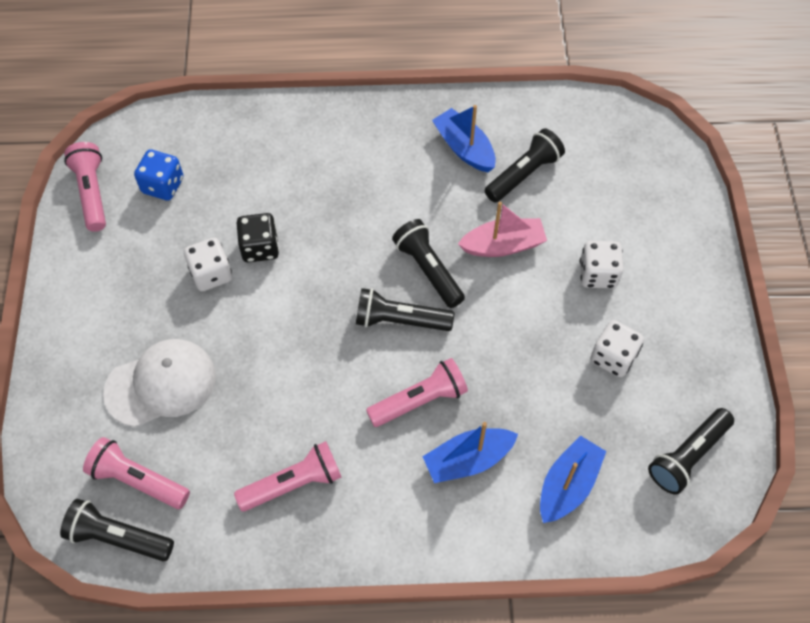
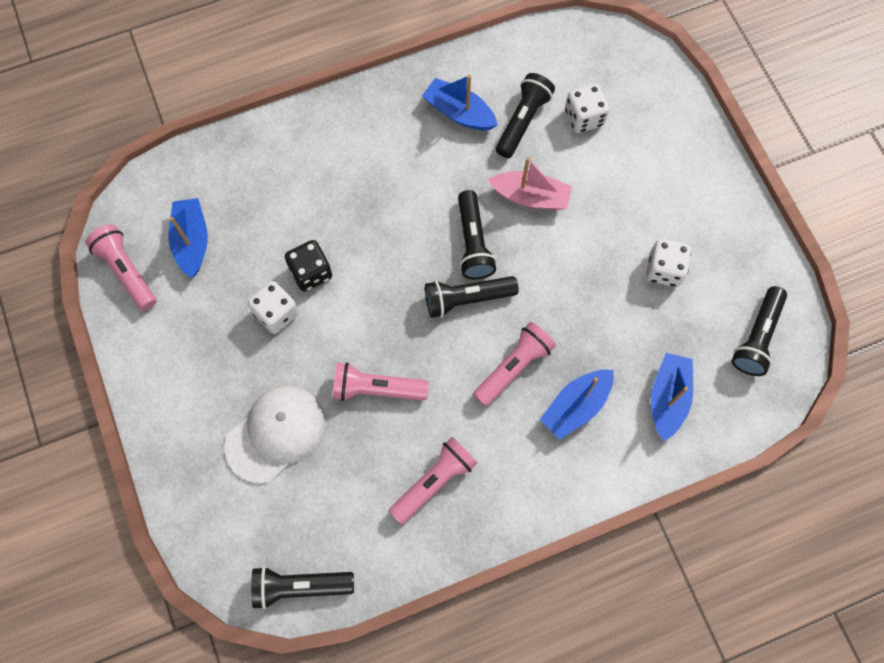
camera: 20 degrees left, 10 degrees up
pink flashlight [83,437,190,509] -> pink flashlight moved to [333,362,429,401]
blue dice [134,149,184,201] -> blue boat [169,198,208,278]
black flashlight [392,219,465,308] -> black flashlight turned 135 degrees counterclockwise [458,190,496,279]
pink boat [458,202,547,257] -> pink boat turned 45 degrees clockwise [487,157,572,210]
white dice [580,241,623,288] -> white dice moved to [565,84,609,133]

